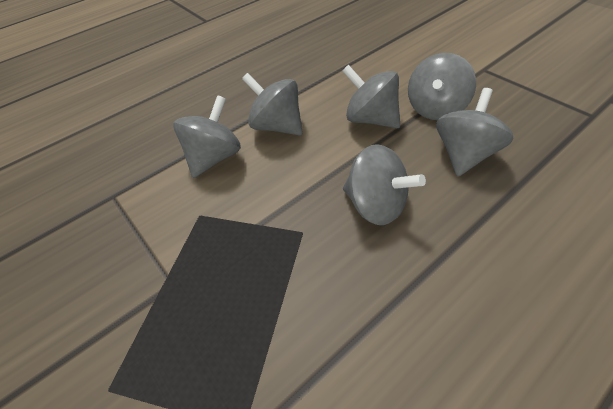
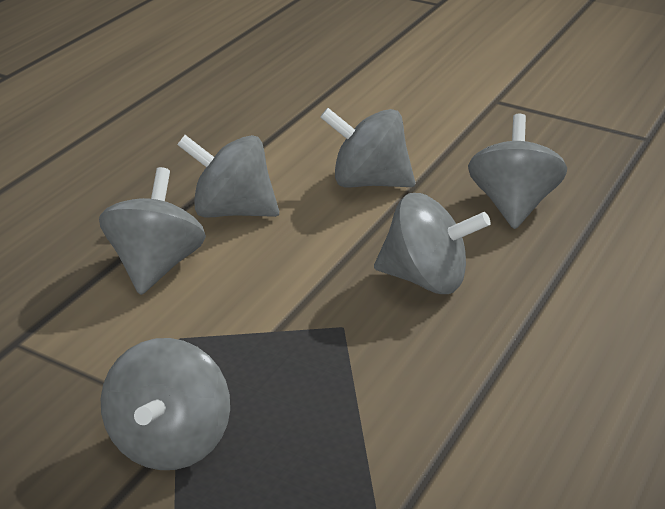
camera: 25 degrees left, 15 degrees down
grey spinning top [408,53,476,120] -> grey spinning top moved to [101,338,230,470]

